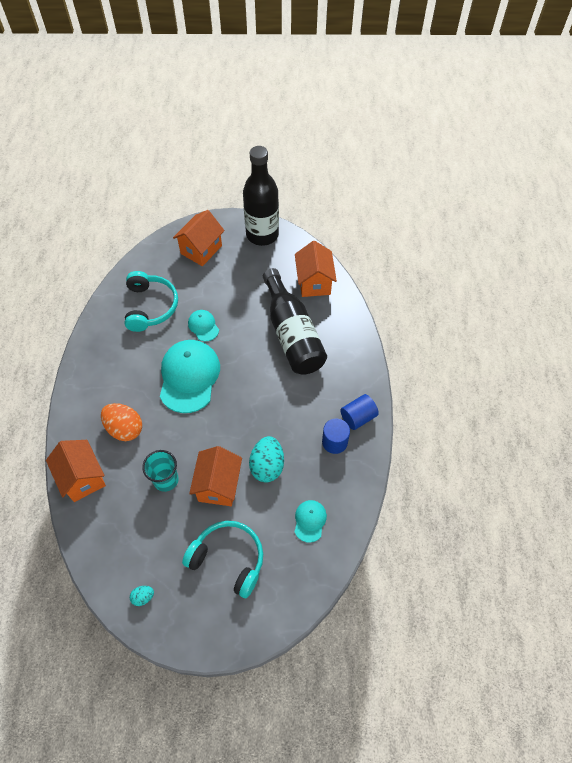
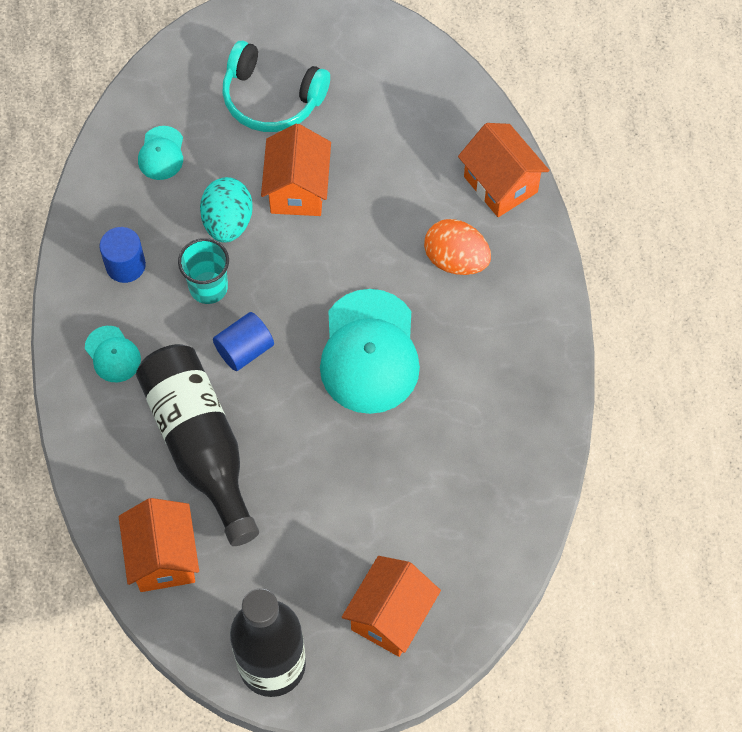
camera: 175 degrees right, 5 degrees up
turquoise headphones [125,271,178,332] -> none
turquoise egg [130,586,154,606] -> none
turquoise cup [142,450,179,492] -> turquoise cup moved to [178,238,229,304]
turquoise cap [188,310,219,341] -> turquoise cap moved to [85,326,141,382]
blue cylinder [340,394,379,430] -> blue cylinder moved to [213,312,274,371]

